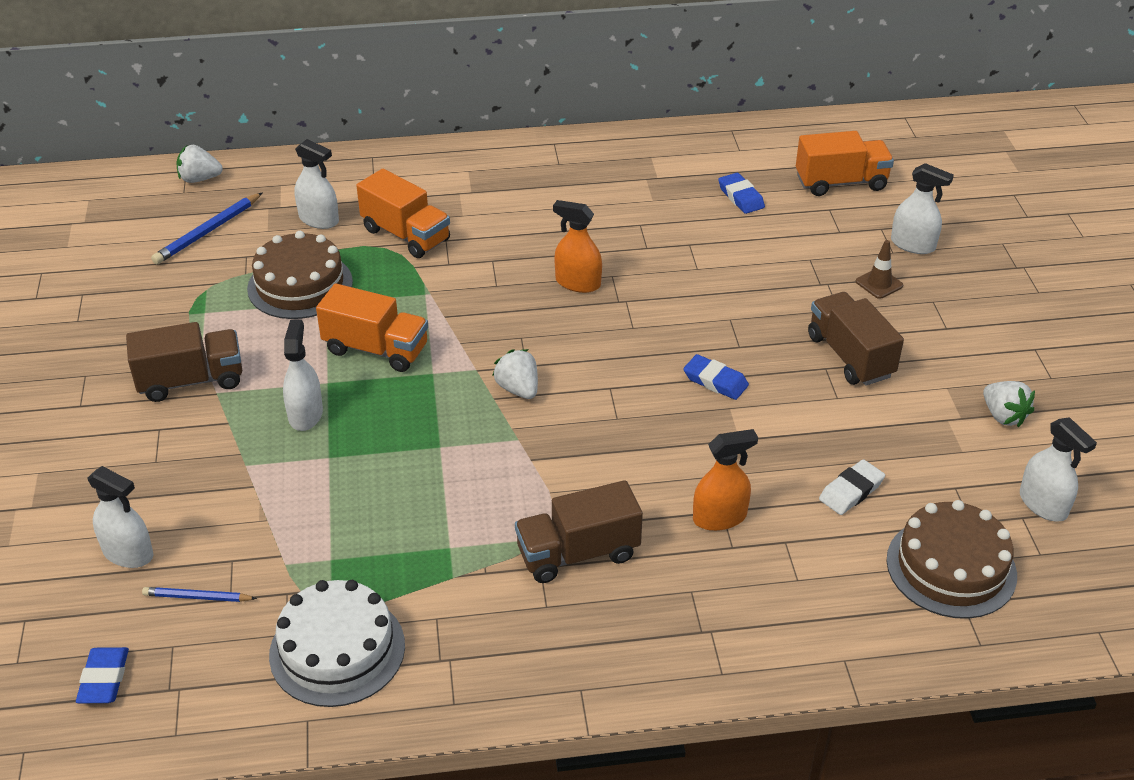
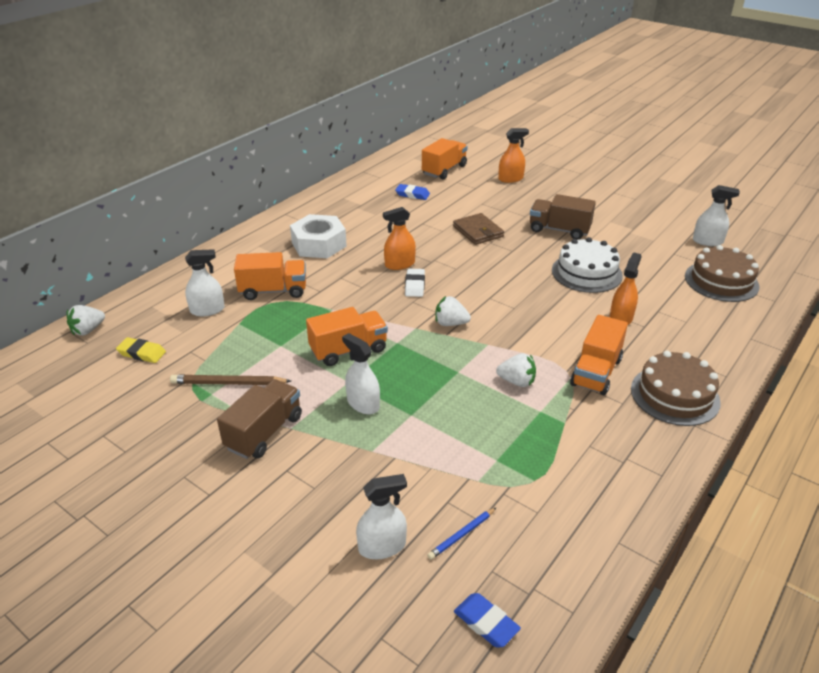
camera: 45 degrees left, 5 degrees down
blue pencil [151,192,263,264] -> yellow eraser [116,337,166,363]
brown cake [247,231,353,319] -> brown cake moved to [631,351,721,426]
white cake [269,580,405,707] -> white cake moved to [552,237,623,293]
brown truck [515,480,643,583] -> orange truck [570,315,628,395]
blue eraser [683,354,749,400] -> none
white eraser [819,459,885,515] -> white eraser moved to [405,269,425,297]
brown traffic cone [856,240,903,299] -> none
white spray bottle [891,163,954,254] -> orange spray bottle [498,128,529,183]
white strawberry [983,381,1035,427] -> white strawberry moved to [496,353,536,387]
none -> brown pencil [170,375,291,385]
none -> white nut [290,214,347,258]
none -> brown wallet [453,213,504,245]

